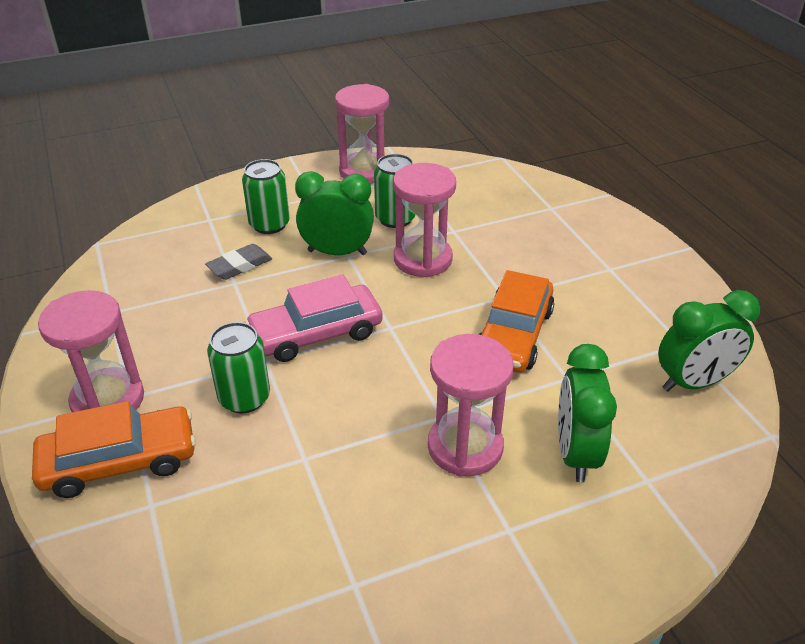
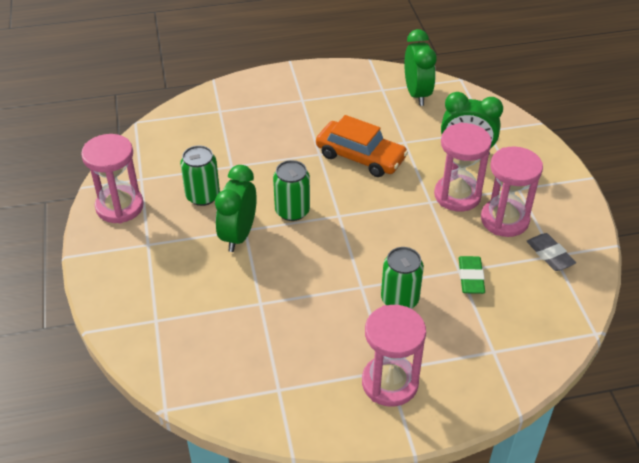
camera: 80 degrees left, 5 degrees up
orange car [32,401,196,498] -> none
grey eraser [205,244,272,280] -> grey eraser moved to [526,233,576,271]
green can [242,159,290,234] -> green can moved to [273,160,310,221]
pink car [245,275,383,362] -> none
pink hourglass [393,163,456,277] -> pink hourglass moved to [481,146,543,237]
none -> green eraser [459,256,485,294]

